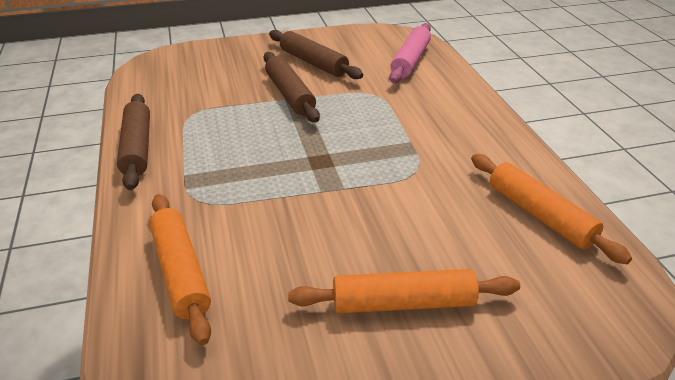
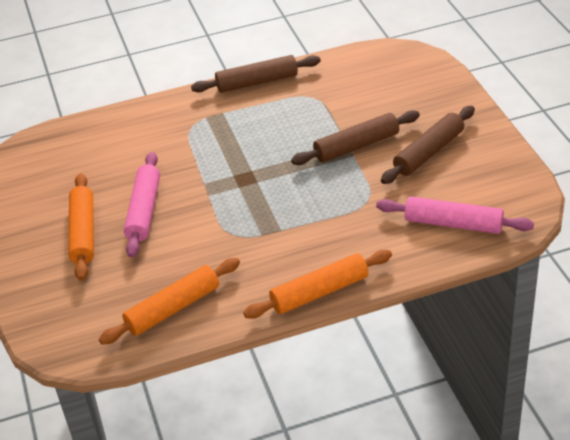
camera: 90 degrees right, 5 degrees up
orange rolling pin [149,194,211,345] -> orange rolling pin moved to [243,250,392,319]
none -> pink rolling pin [124,152,160,258]

